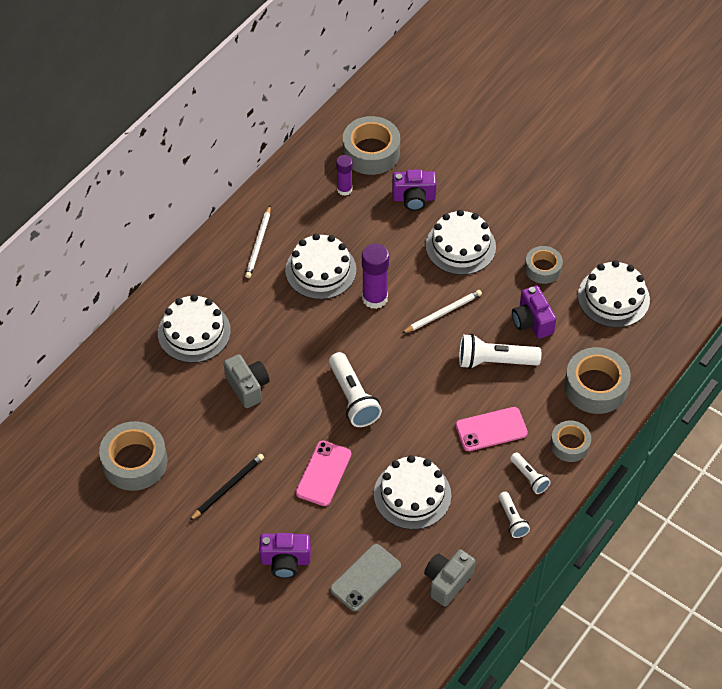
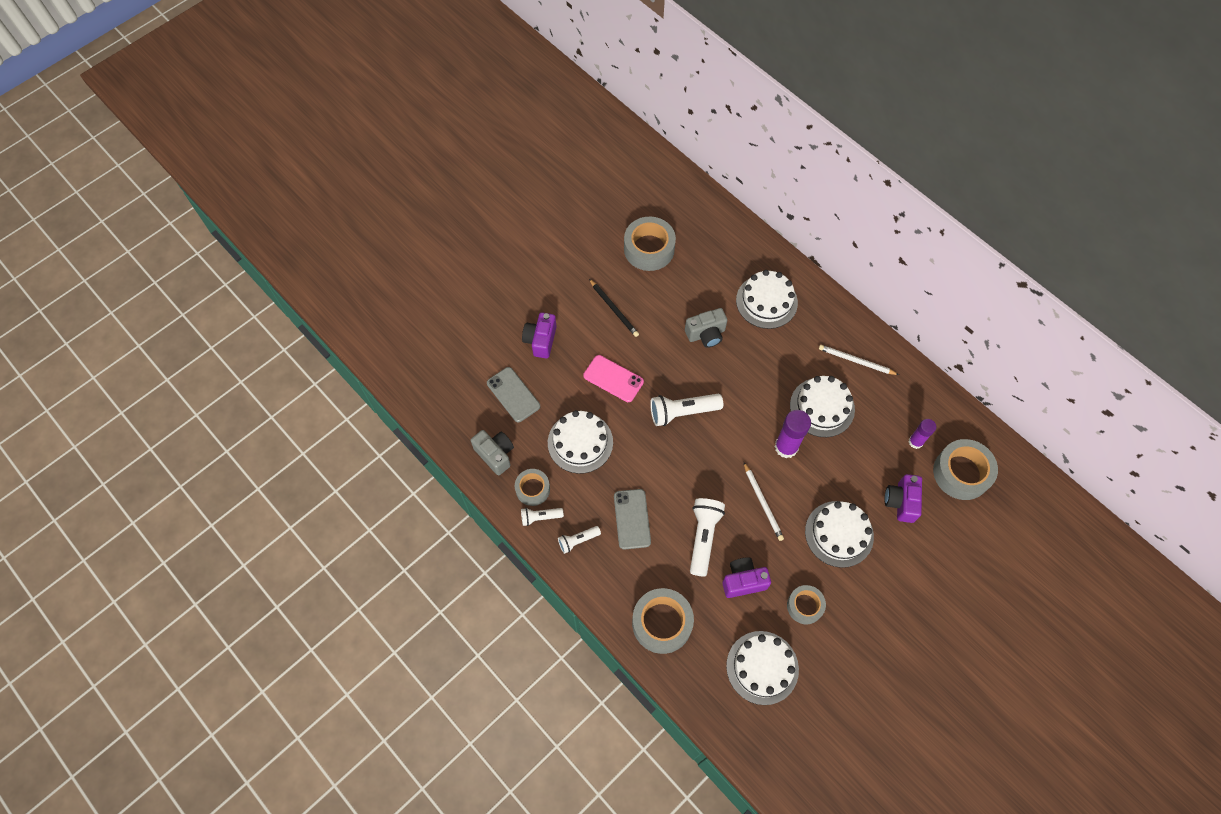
camera: 100 degrees right, 10 degrees up
pink phone [455,407,528,451] -> grey phone [614,489,651,550]
grey tape [550,420,591,462] -> grey tape moved to [515,469,550,506]

